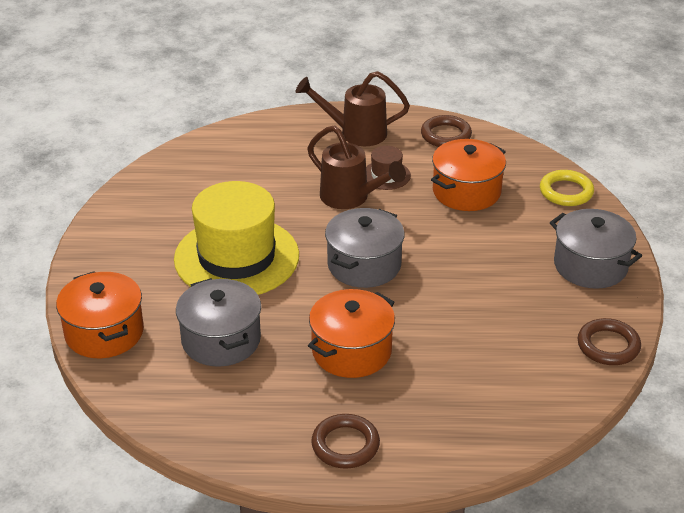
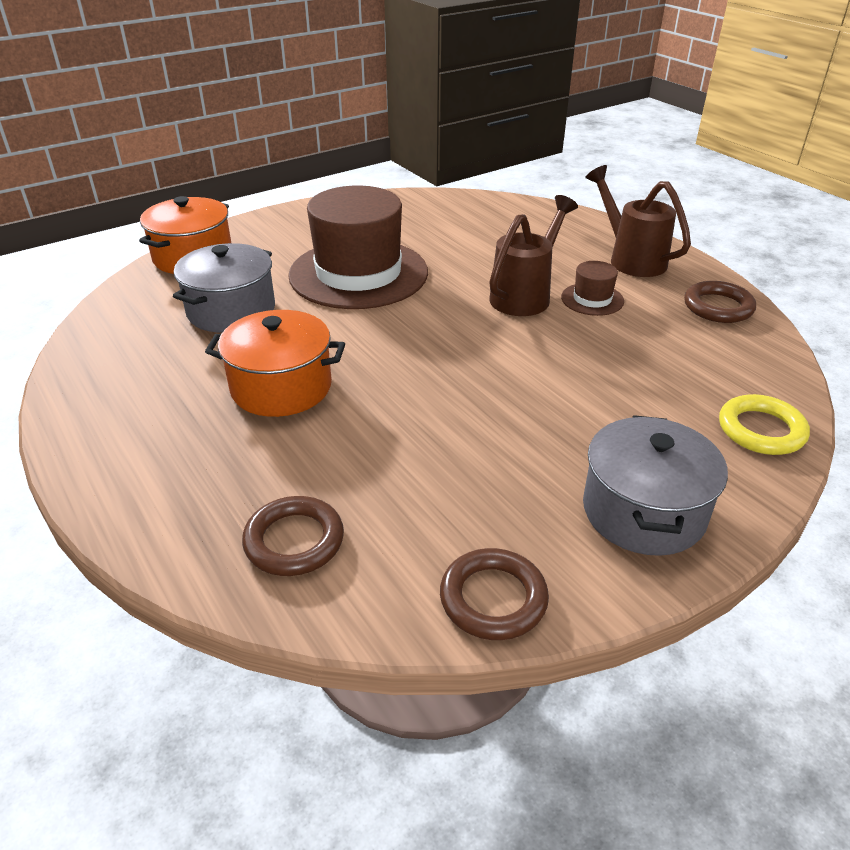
camera: 55 degrees right, 0 degrees up
yellow hat [174,181,299,295] -> brown hat [288,186,428,309]
brown watering can [307,125,406,209] -> brown watering can turned 150 degrees counterclockwise [489,195,578,316]
brown ring [311,414,380,469] -> brown ring moved to [242,496,344,576]
grey pot [325,208,405,288] -> none
orange pot [431,139,506,211] -> none

